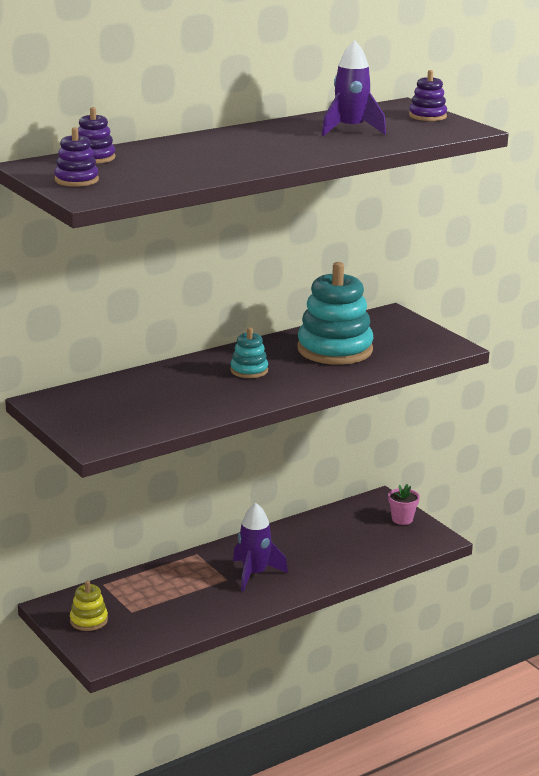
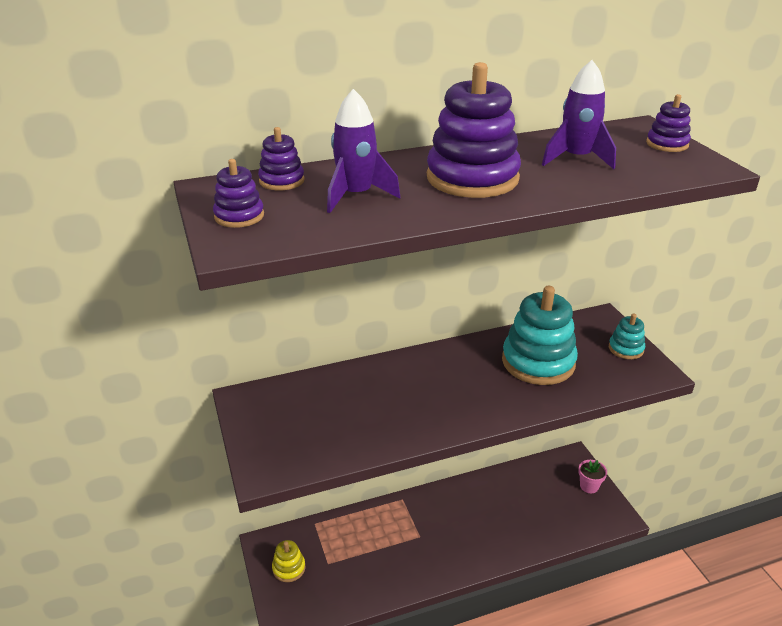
camera: 15 degrees right, 10 degrees up
turquoise stacking toy [230,327,268,378] -> turquoise stacking toy moved to [609,314,645,359]
purple rocket [233,503,288,592] -> purple rocket moved to [327,89,400,213]
none -> purple stacking toy [427,62,521,198]

